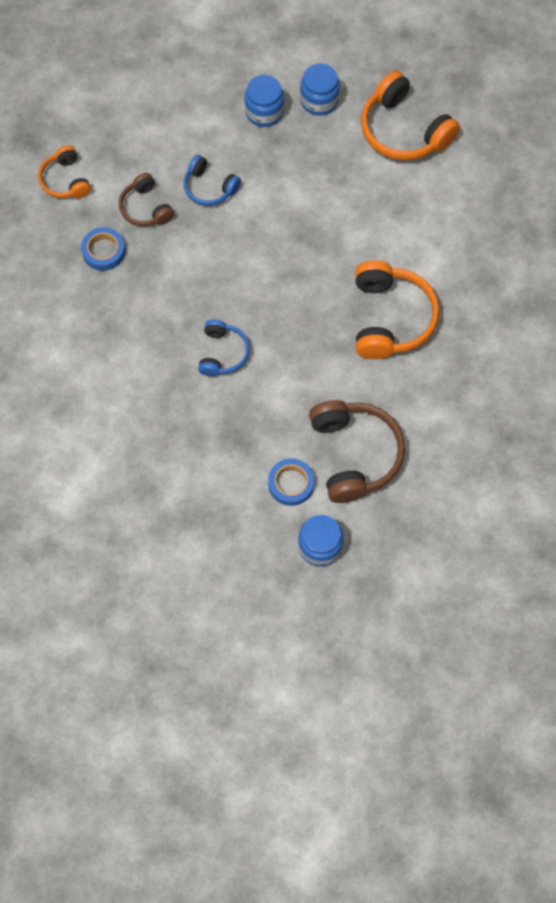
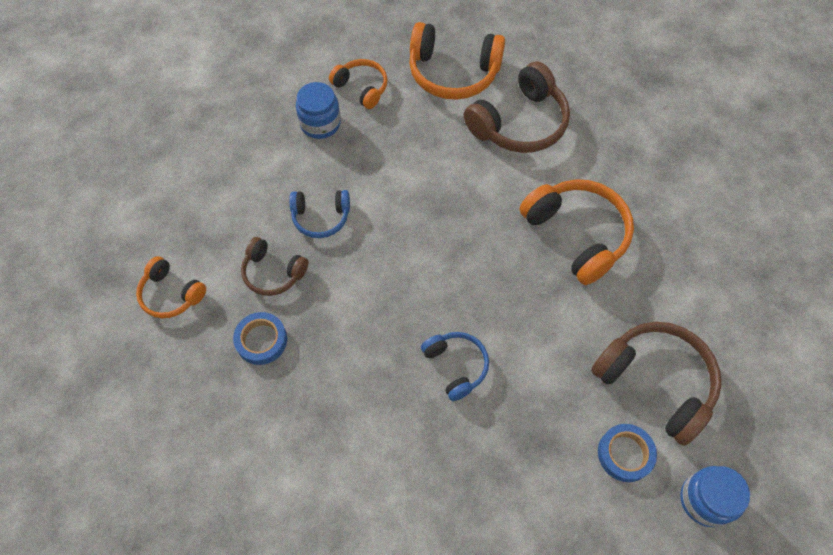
camera: 35 degrees left, 5 degrees down
blue jar [300,63,340,116] -> orange headphones [329,59,388,109]
none -> brown headphones [464,61,570,153]

